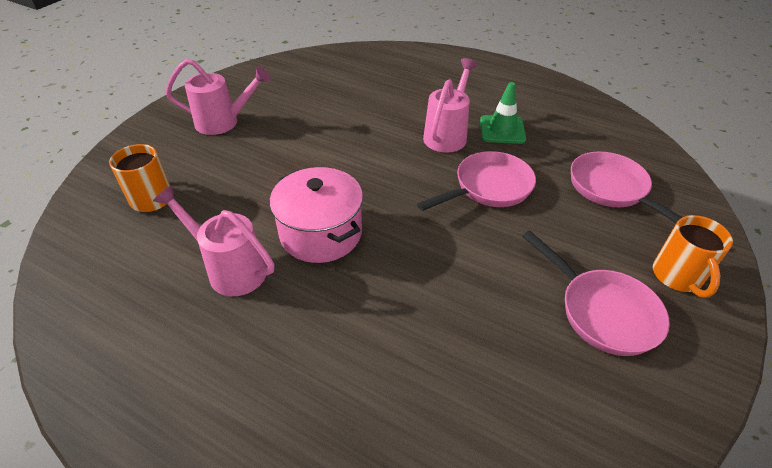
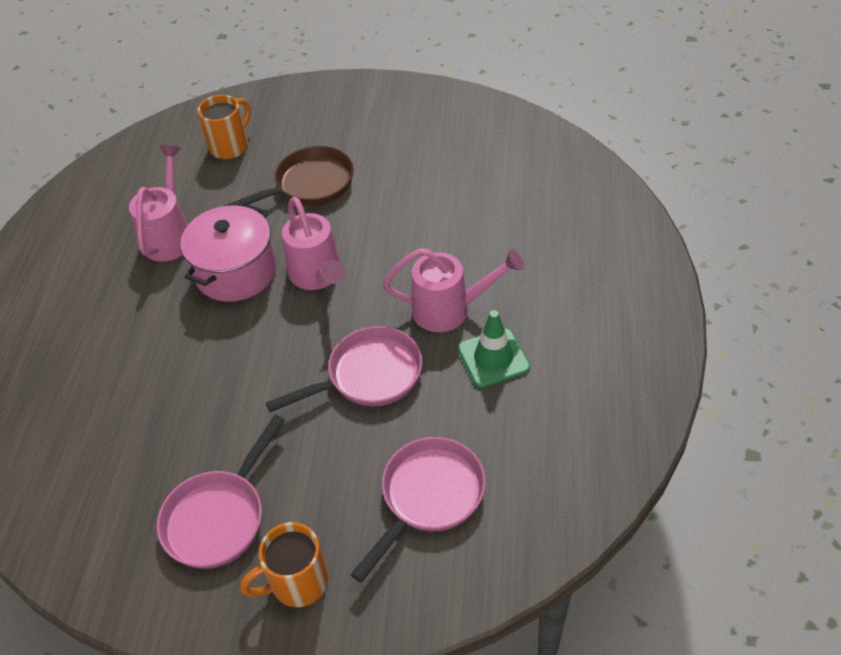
camera: 70 degrees right, 5 degrees up
pink watering can [166,59,271,135] -> pink watering can moved to [282,197,345,290]
pink pan [417,151,536,211] -> pink pan turned 60 degrees counterclockwise [266,326,422,412]
none -> brown pan [224,146,354,206]

